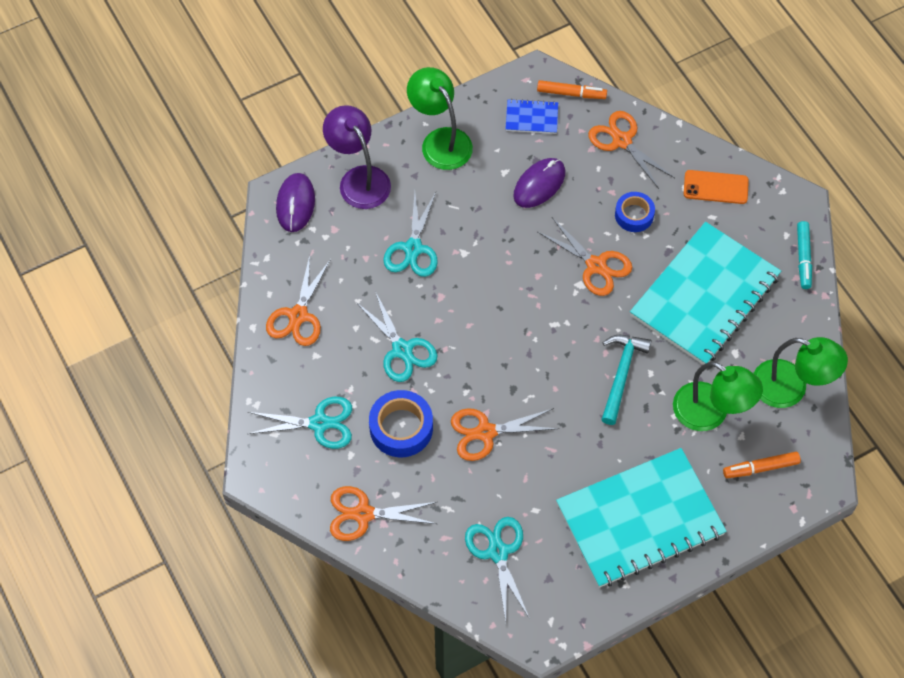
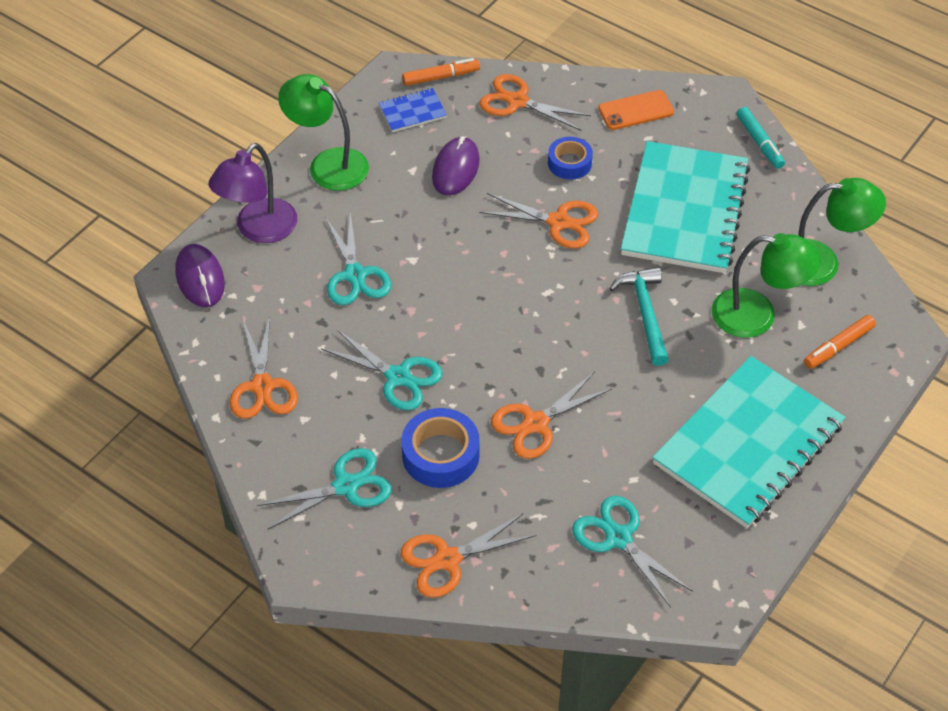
camera: 25 degrees left, 10 degrees down
purple lamp [323,105,391,209] -> purple lamp turned 90 degrees counterclockwise [208,143,297,243]

